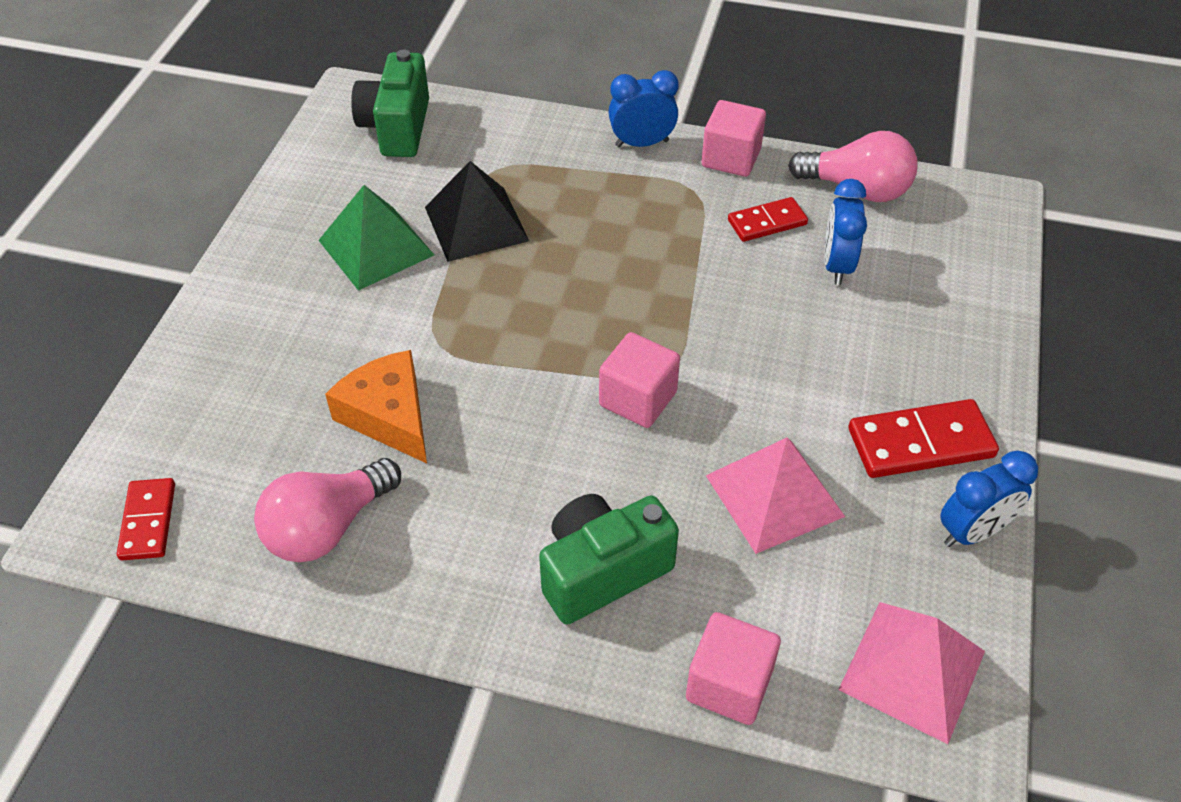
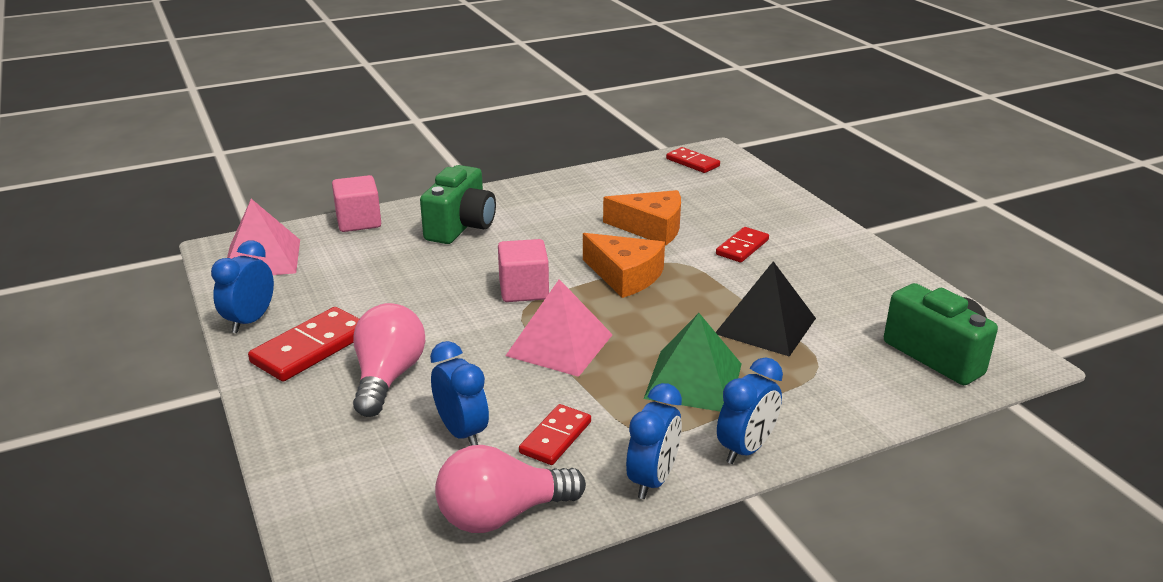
camera: 140 degrees right, 20 degrees down
pink light bulb [254,458,401,562] -> pink light bulb moved to [353,303,425,417]
green pyramid [319,185,434,291] -> green pyramid moved to [644,313,742,412]
pink cube [702,100,766,177] -> blue clock [626,383,682,499]
pink pyramid [706,437,845,554] -> pink pyramid moved to [505,279,613,377]
none -> orange cheese [583,233,665,298]
none -> red domino [716,227,769,263]

